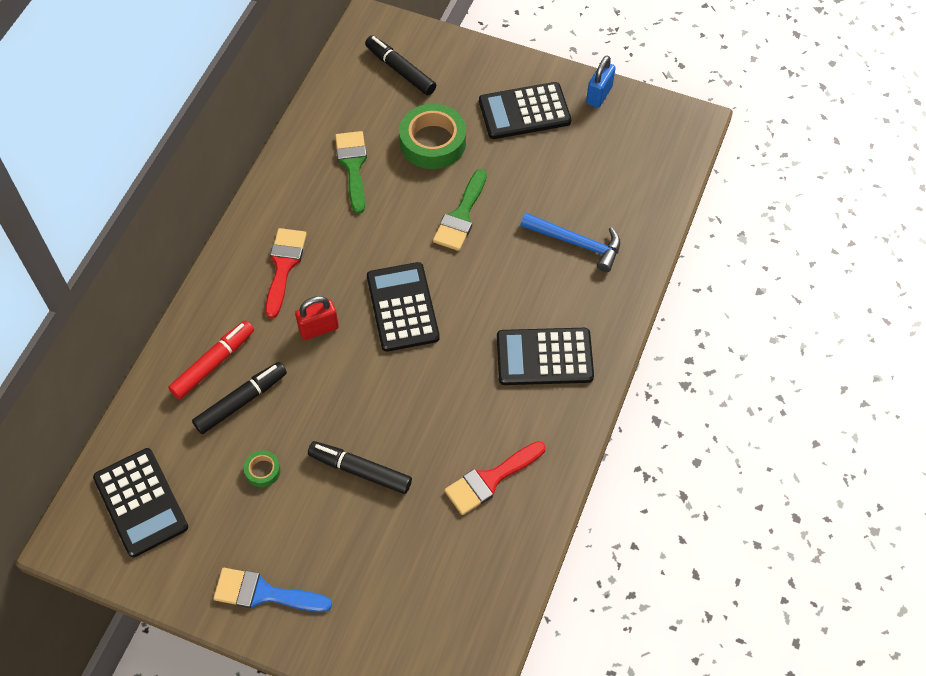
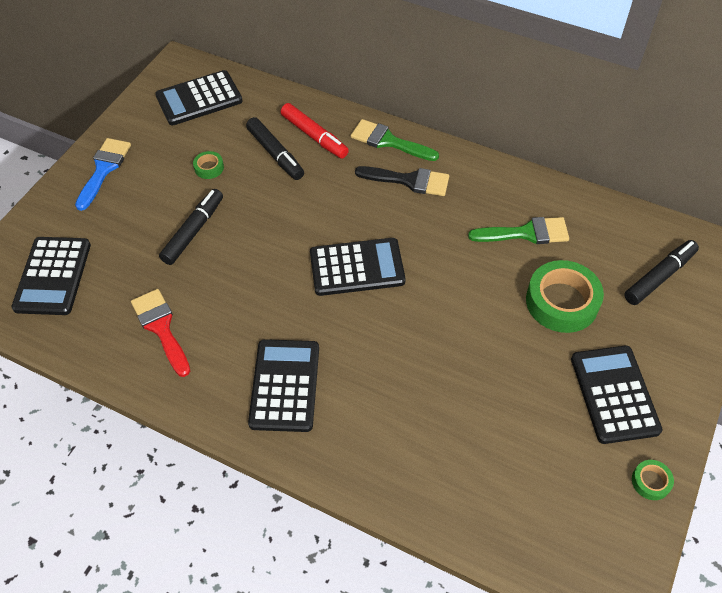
camera: 95 degrees right, 5 degrees down
red brush [265,228,307,319] -> black brush [355,166,449,196]
red padlock [295,296,339,340] -> none
green brush [433,169,487,251] -> green brush moved to [351,119,439,161]
blue hammer [521,213,620,272] -> none
blue padlock [586,55,616,108] -> green tape [632,460,674,500]
none -> black calculator [12,237,91,315]

